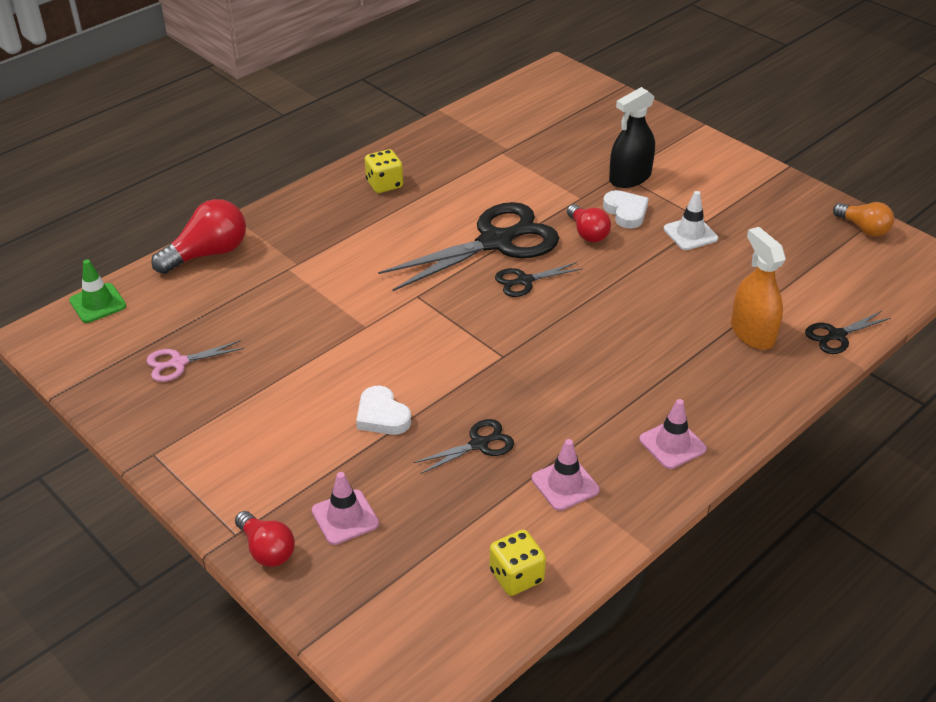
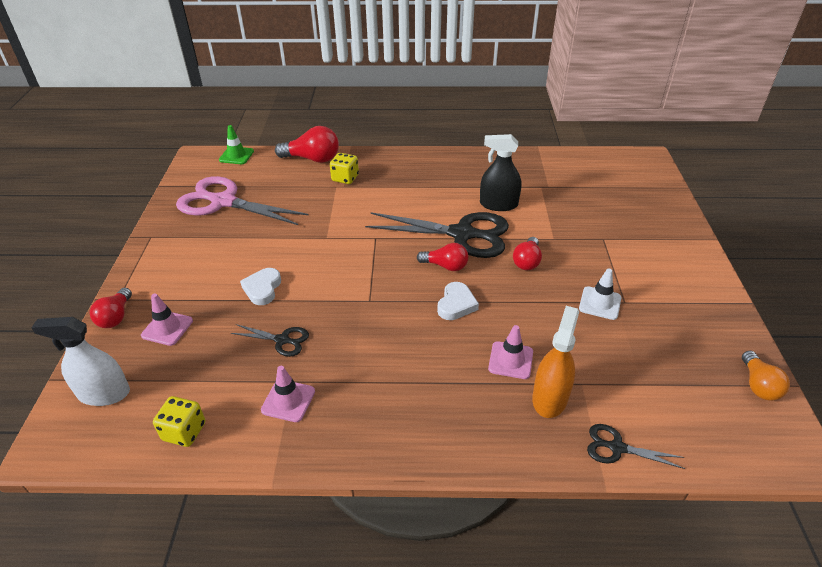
camera: 45 degrees right, 0 degrees up
pink scissors [147,340,244,382] -> pink scissors [176,176,308,225], size x2.17
yellow dice [365,149,403,193] -> yellow dice moved to [330,153,359,184]
black scissors [495,262,583,297] -> red light bulb [417,243,468,271]
white heart [603,190,649,229] -> white heart moved to [437,282,479,320]
black spray bottle [609,87,655,188] -> black spray bottle moved to [480,134,522,211]
pink traffic cone [639,399,707,469] -> pink traffic cone moved to [488,325,533,379]
none -> white spray bottle [31,317,130,406]

